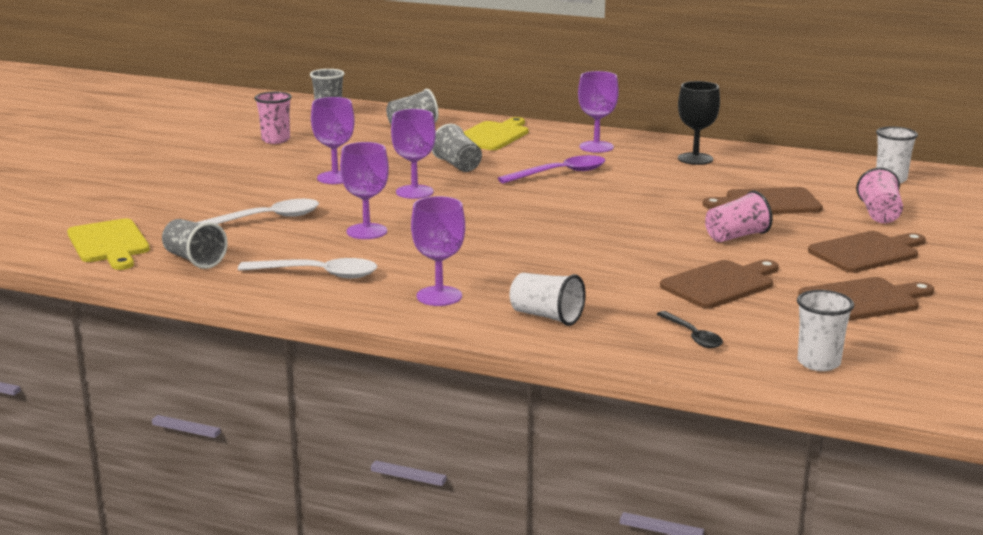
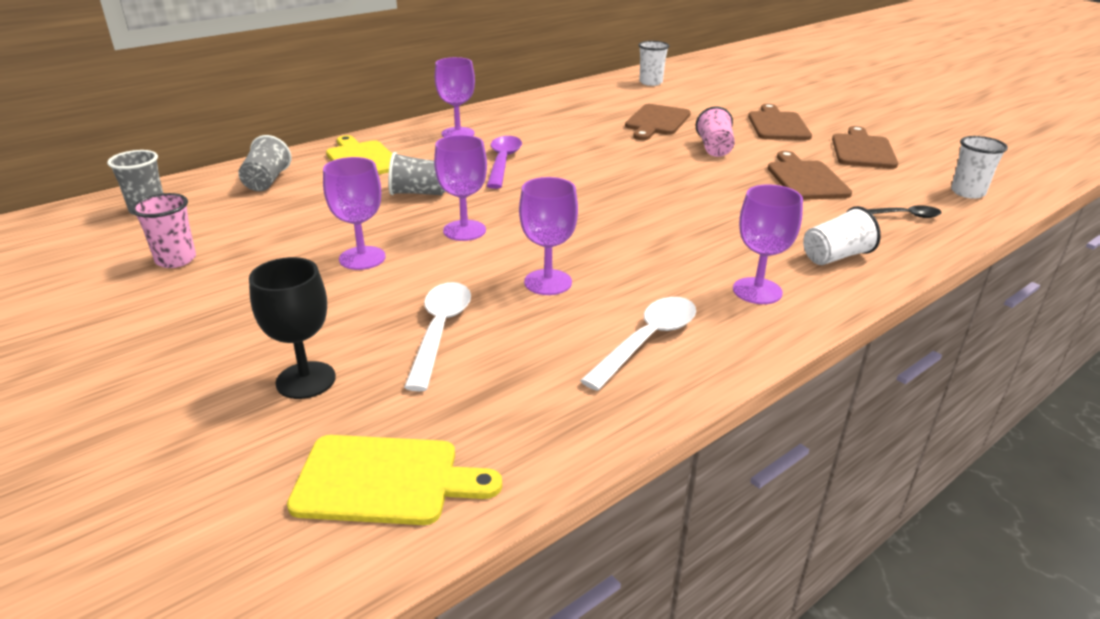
camera: 60 degrees left, 10 degrees up
grey cup [162,219,228,269] -> none
black goblet [678,81,720,165] -> black goblet moved to [249,257,336,399]
pink cup [856,168,903,223] -> none

